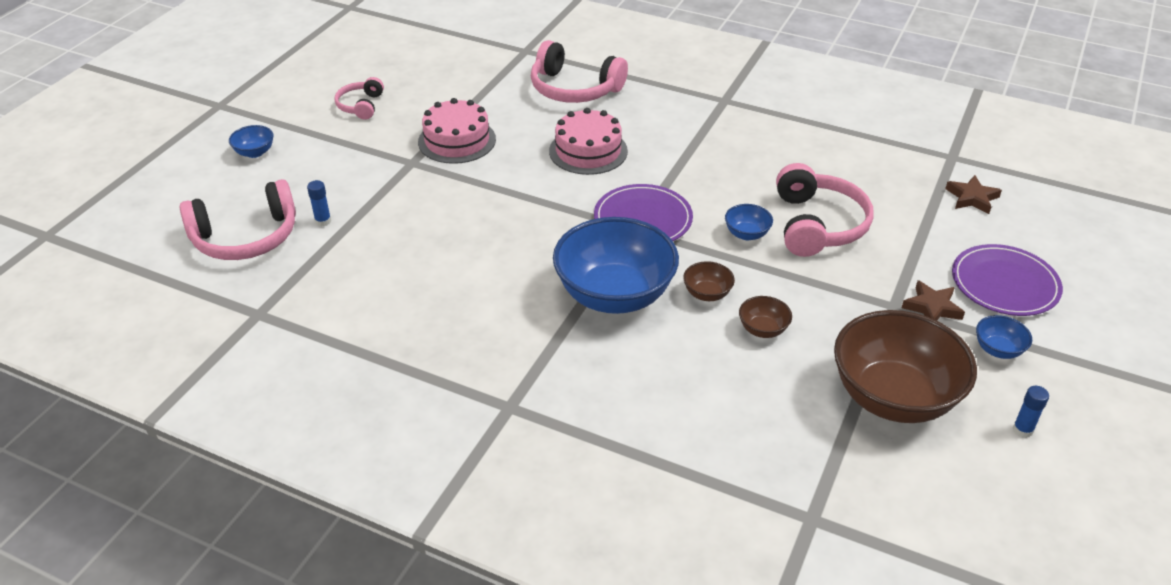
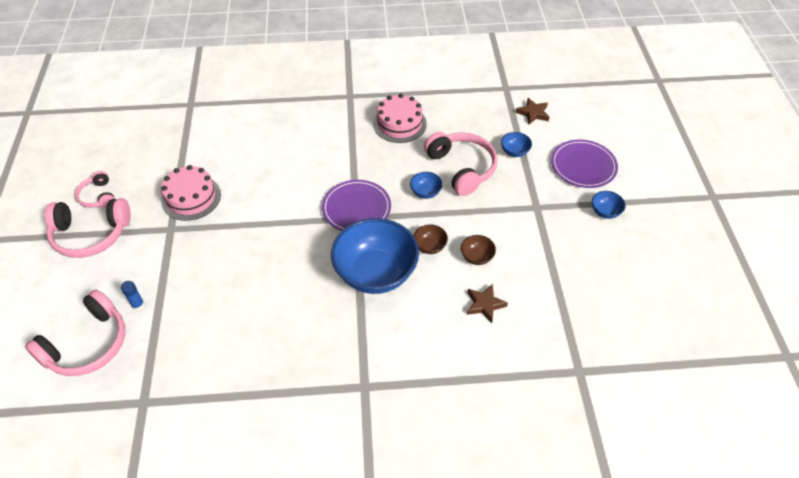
camera: 30 degrees left, 10 degrees up
blue bowl [229,125,274,158] -> blue bowl moved to [501,132,532,157]
pink headphones [531,40,628,103] -> pink headphones moved to [45,198,131,258]
pink cake [549,108,628,175] -> pink cake moved to [373,94,427,143]
brown bowl [834,310,977,423] -> none
brown star [902,280,965,321] -> brown star moved to [467,284,508,323]
blue glue stick [1013,386,1049,438] -> none

